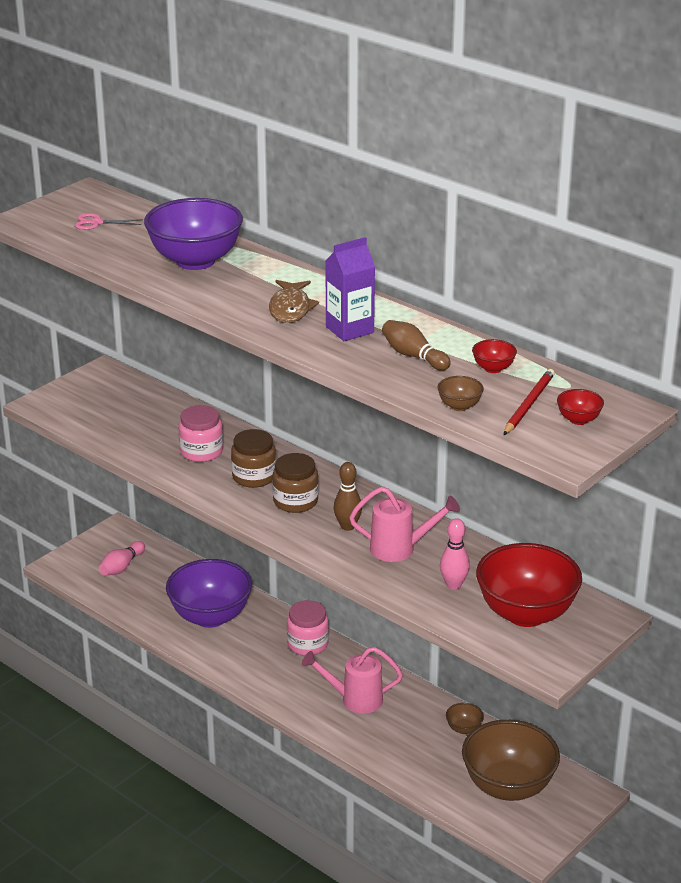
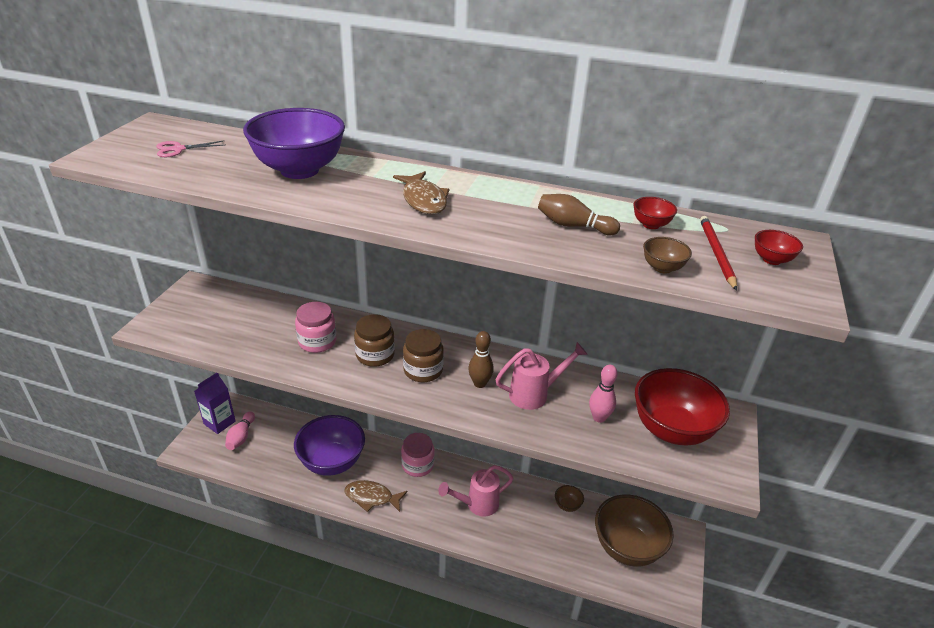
camera: 25 degrees left, 5 degrees up
purple carton [325,237,375,341] -> purple carton moved to [194,373,236,434]
none -> brown fish [344,480,407,512]

